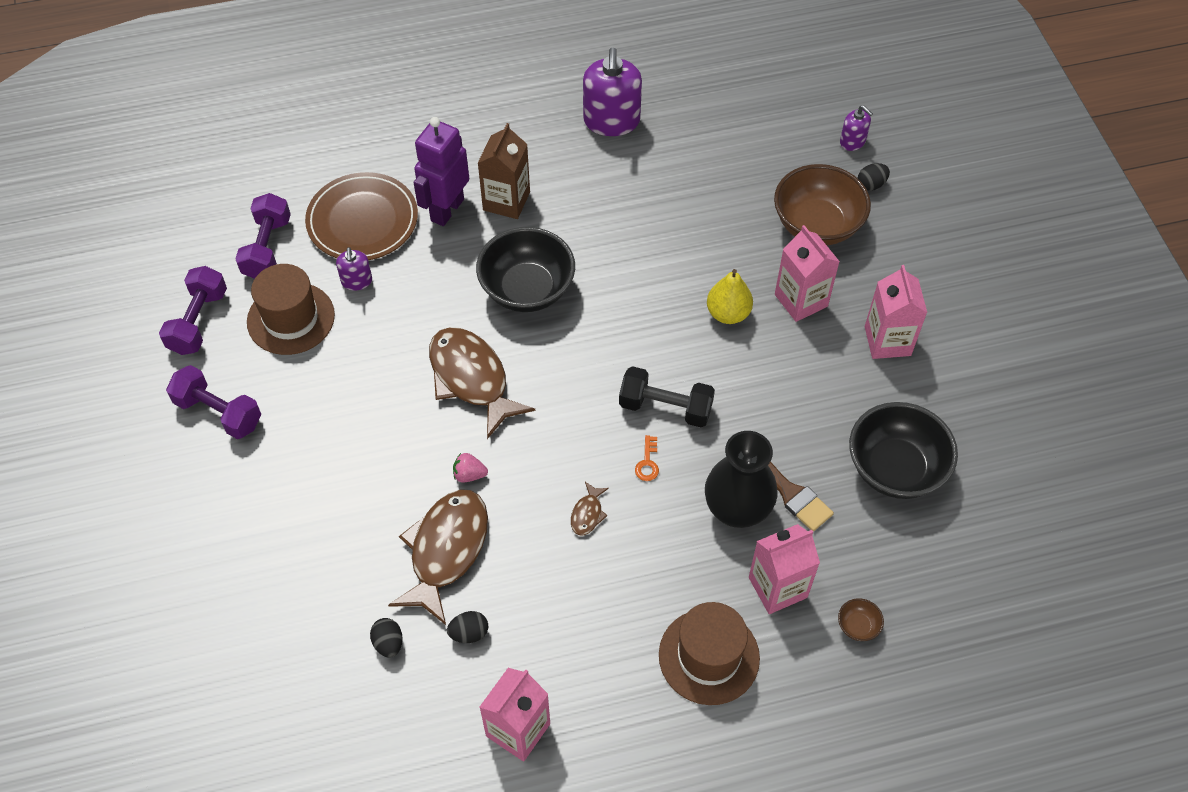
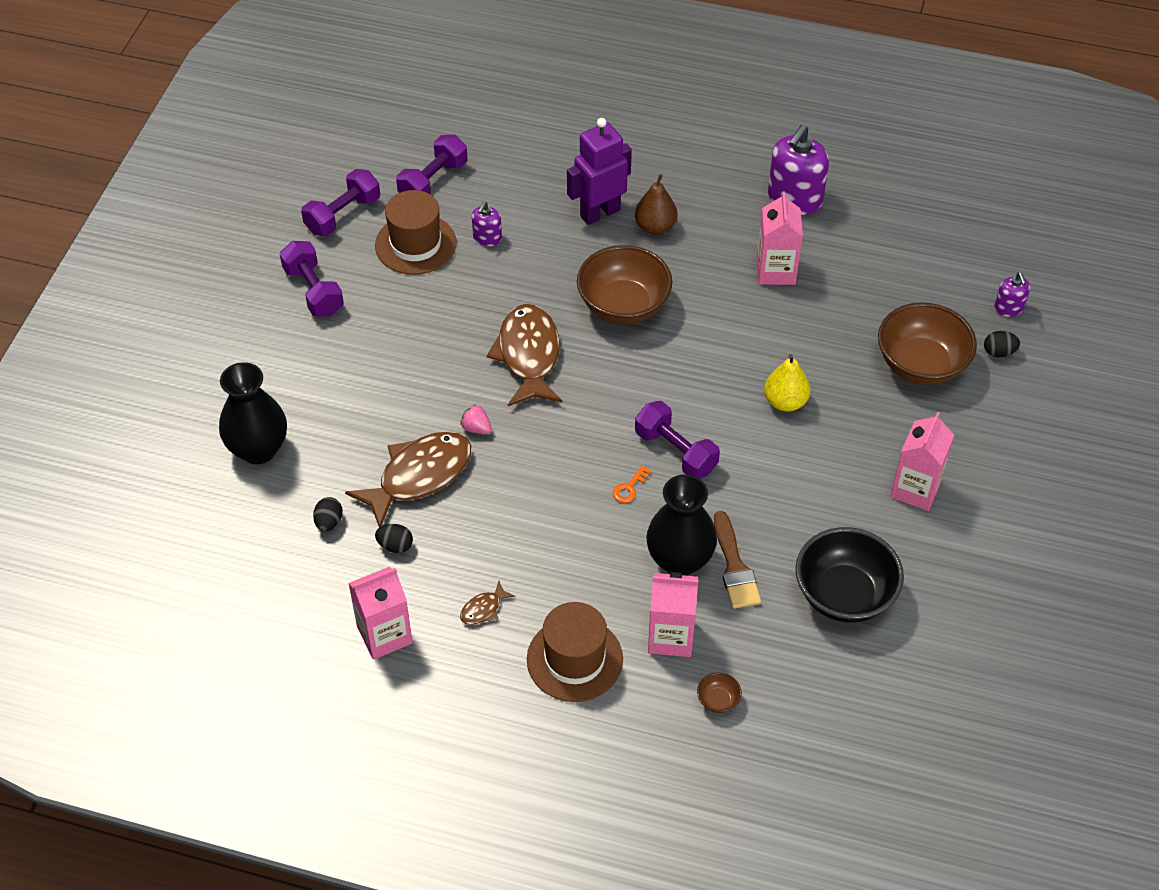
camera: 30 degrees right, 5 degrees down
brown plate [305,172,418,260] -> none
black bowl [476,227,575,312] -> brown bowl [577,245,672,325]
brown carton [478,123,530,219] -> brown pear [635,174,677,235]
brown fish [571,482,609,535] -> brown fish moved to [460,581,515,625]
black dumbbell [619,366,715,427] -> purple dumbbell [635,401,720,479]
pink carton [775,225,840,322] -> pink carton moved to [757,191,803,285]
none -> black vase [219,362,287,464]

